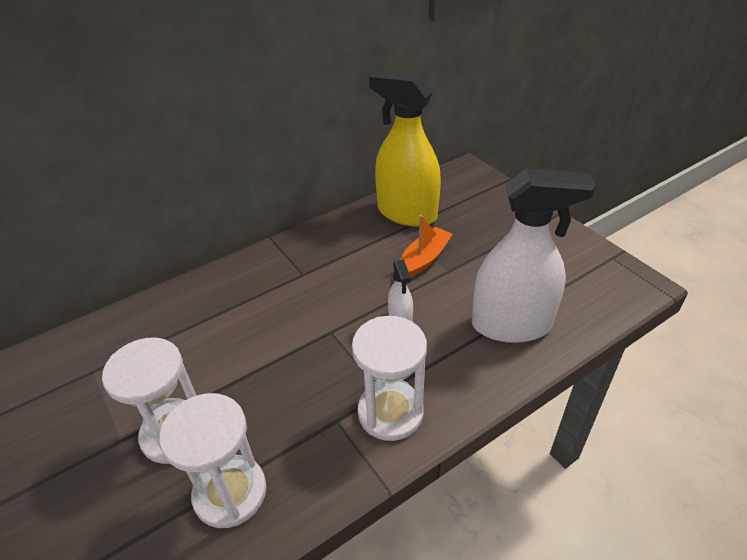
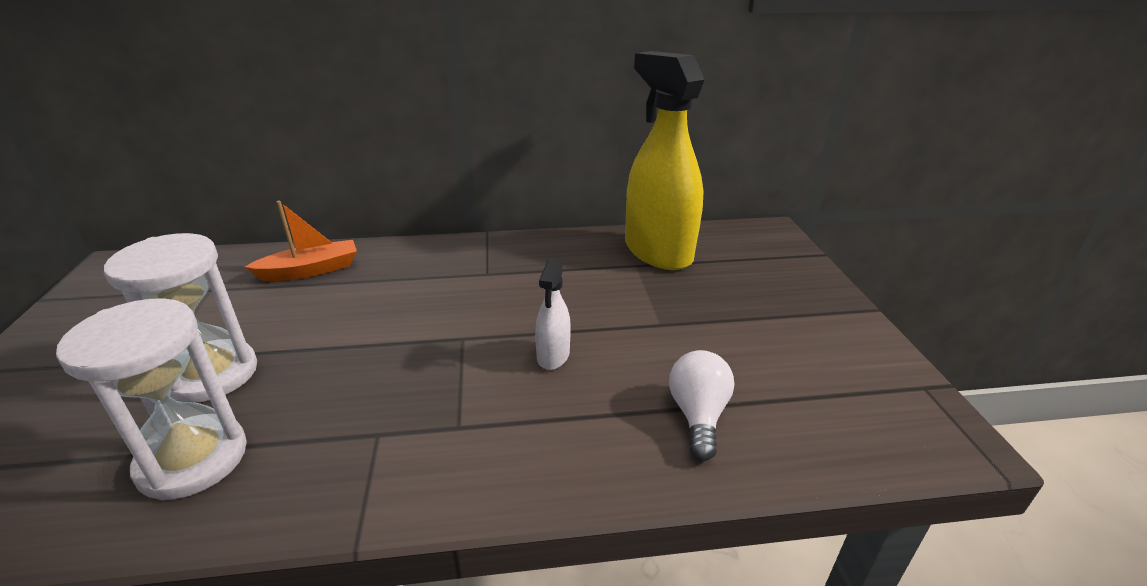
camera: 25 degrees right, 10 degrees down
white hourglass [352,316,427,441] -> none
orange boat [400,215,453,277] -> orange boat moved to [245,201,357,281]
white spray bottle [472,168,596,343] -> white light bulb [669,350,734,461]

